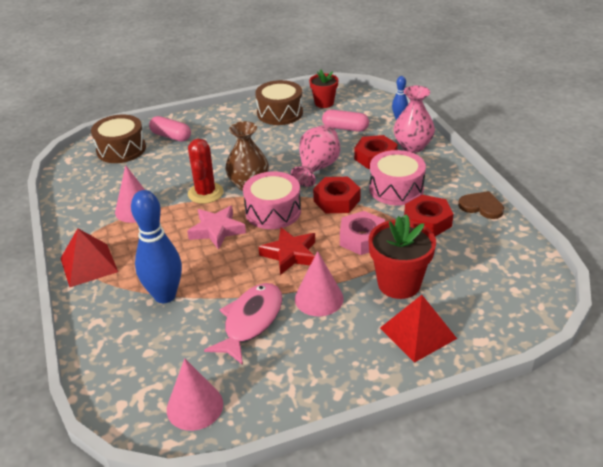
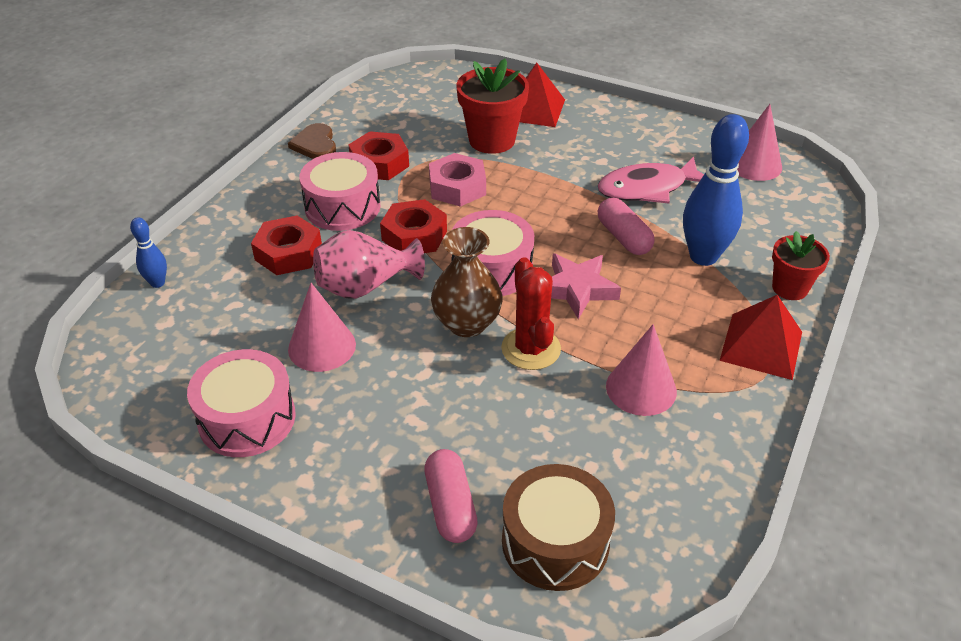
camera: 135 degrees left, 5 degrees up
red cactus [188,139,224,204] -> red cactus turned 60 degrees counterclockwise [501,257,561,370]
brown drum [255,80,303,125] -> pink drum [187,349,296,457]
red star [259,227,315,275] -> none
pink cone [295,251,344,316] -> pink cone moved to [288,283,356,372]
red flower pot [309,69,338,108] -> red flower pot moved to [772,231,830,300]
pink capsule [322,110,369,132] -> pink capsule moved to [598,197,655,255]
pink vase [394,85,435,153] -> none

